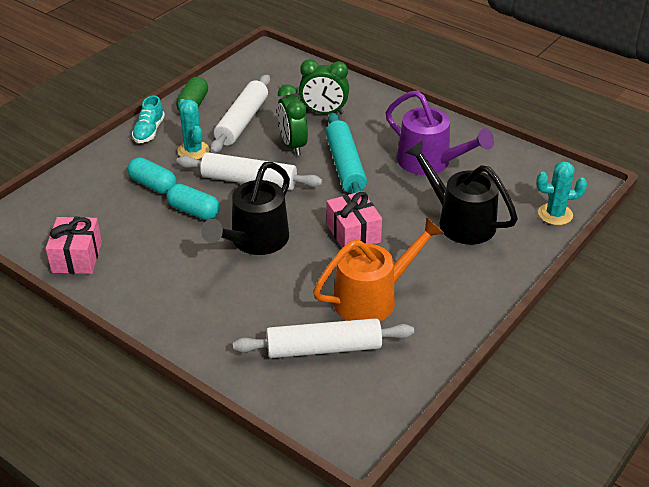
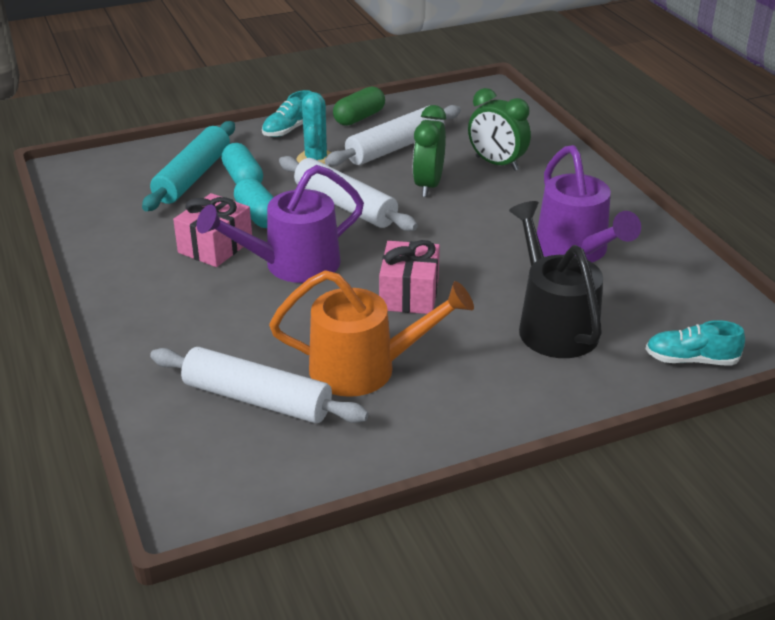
camera: 30 degrees right, 5 degrees down
pink gift [45,217,102,274] -> pink gift moved to [173,193,252,267]
black watering can [201,162,290,255] -> purple watering can [197,165,364,283]
turquoise rolling pin [326,112,367,194] -> turquoise rolling pin moved to [142,121,235,211]
turquoise cactus [536,161,587,225] -> turquoise shoe [646,320,745,366]

